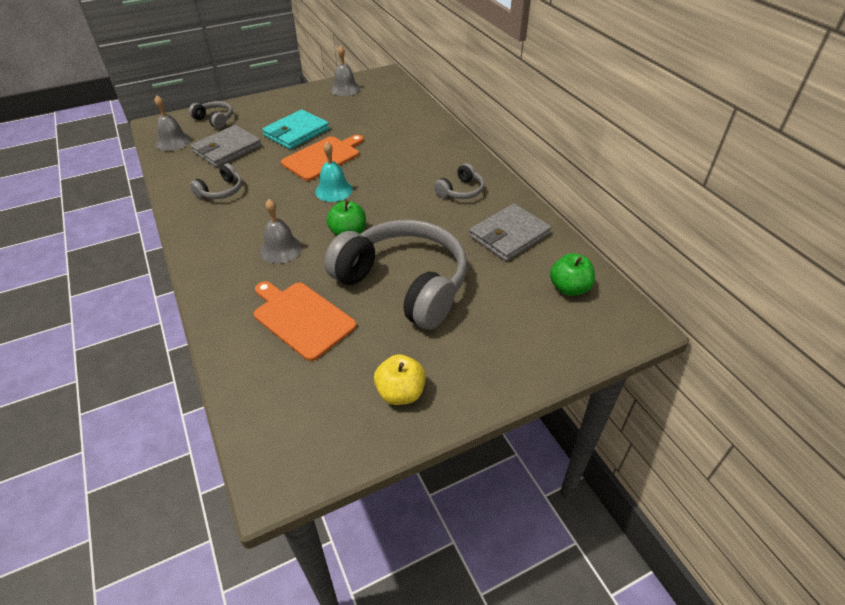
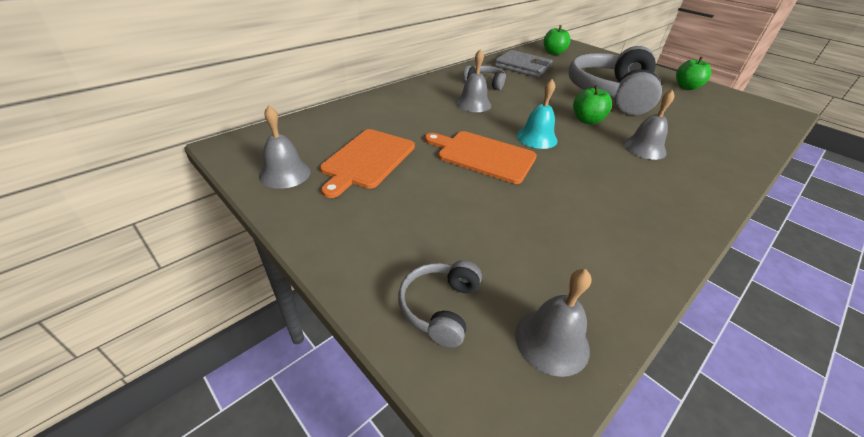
camera: 110 degrees left, 5 degrees down
grey headphones [190,163,242,199] -> none
grey wallet [191,125,261,167] -> none
orange cutting board [254,281,357,361] -> orange cutting board moved to [320,129,415,198]
turquoise wallet [262,109,329,149] -> none
yellow apple [374,354,426,405] -> green apple [676,57,711,90]
none -> grey bell [456,49,491,112]

